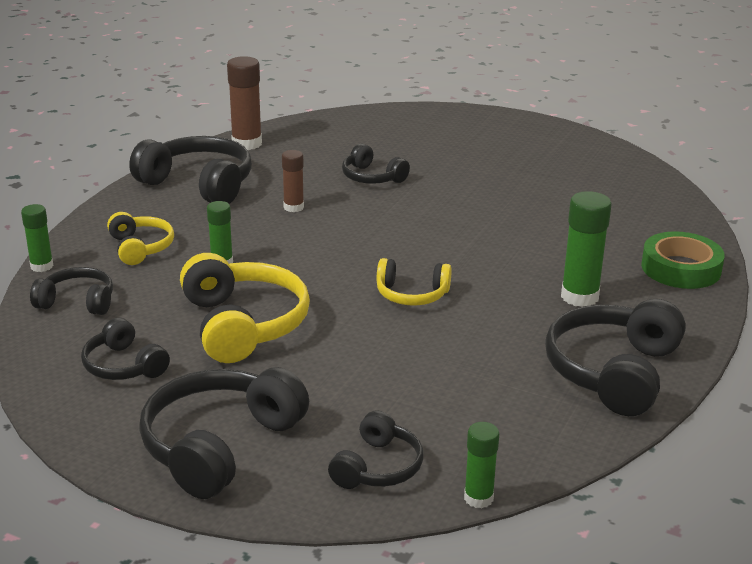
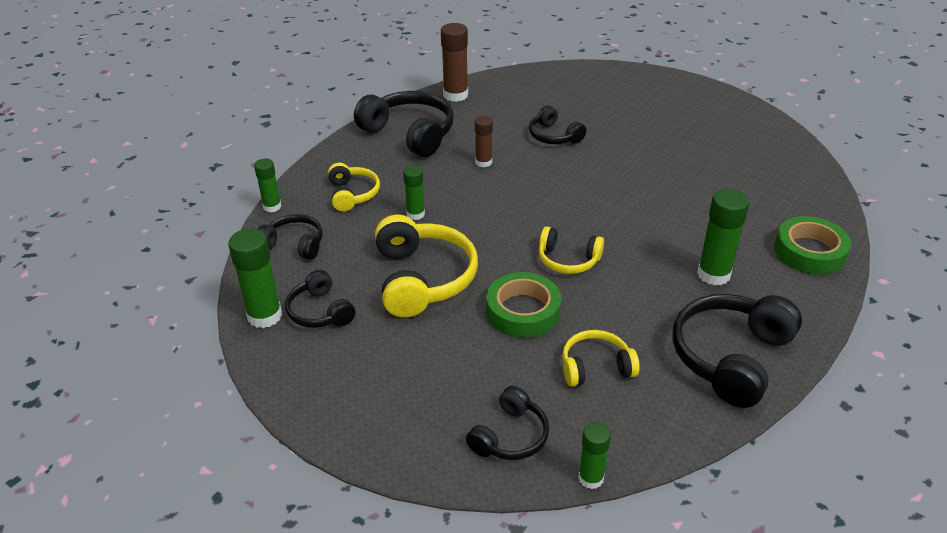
camera: 10 degrees right, 10 degrees up
black headphones [139,367,309,499] -> none
none -> green glue stick [228,228,282,328]
none -> green tape [486,272,561,338]
none -> yellow headphones [562,330,640,387]

